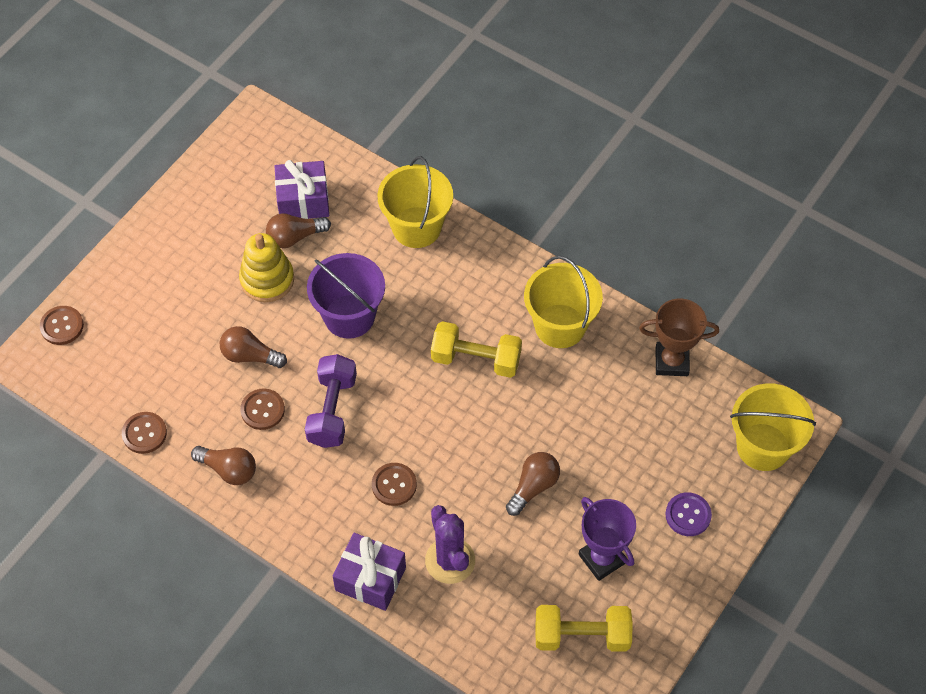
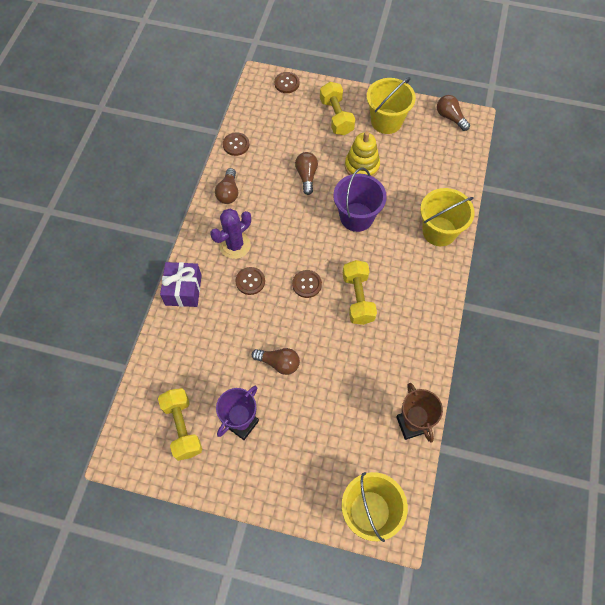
camera: 70 degrees right, 5 degrees up
brown button [240,389,285,430] -> brown button moved to [292,270,322,298]
brown light bulb [266,213,331,248] -> brown light bulb moved to [437,95,470,131]
purple gift [274,160,329,219] -> none
purple dumbbell [305,354,357,448] -> none
purple cactus [425,505,475,584] -> purple cactus moved to [210,209,251,259]
yellow bucket [524,256,603,348] -> yellow bucket moved to [367,77,416,134]
purple button [665,492,712,536] -> none
none -> yellow dumbbell [320,82,355,135]

